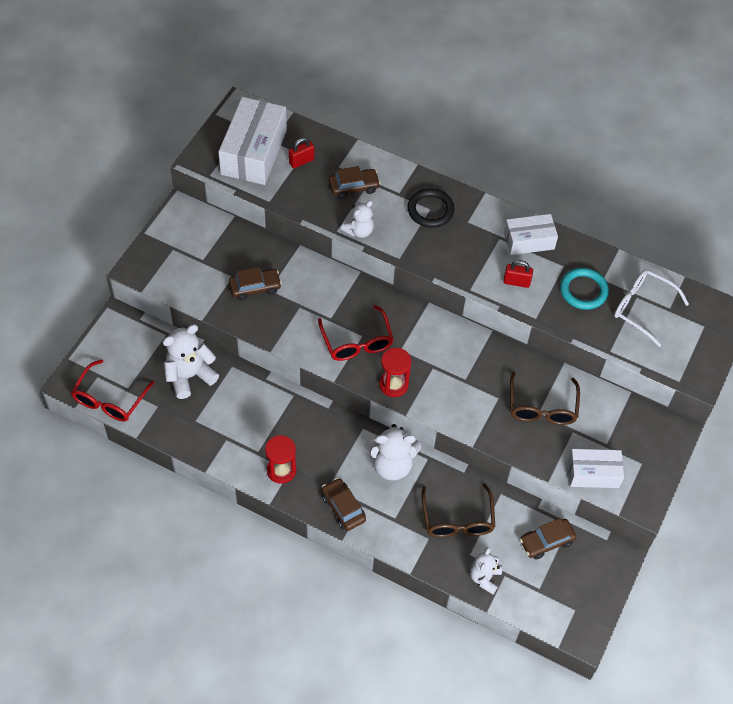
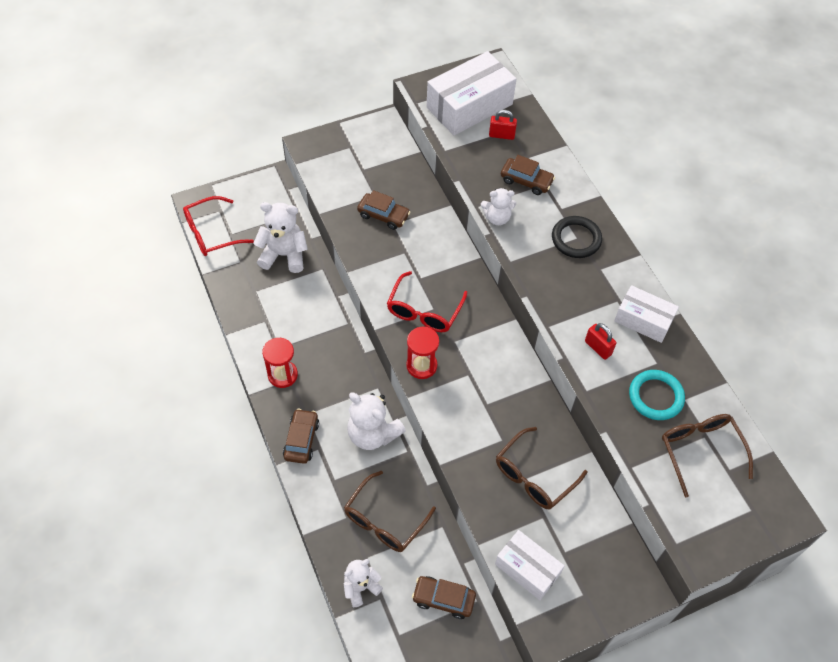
camera: 40 degrees right, 0 degrees up
white glasses [614,269,689,347] -> brown glasses [662,414,753,498]

